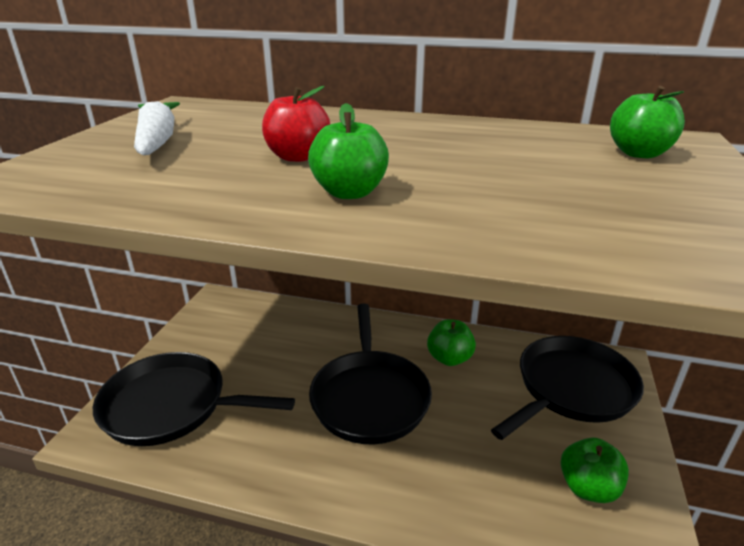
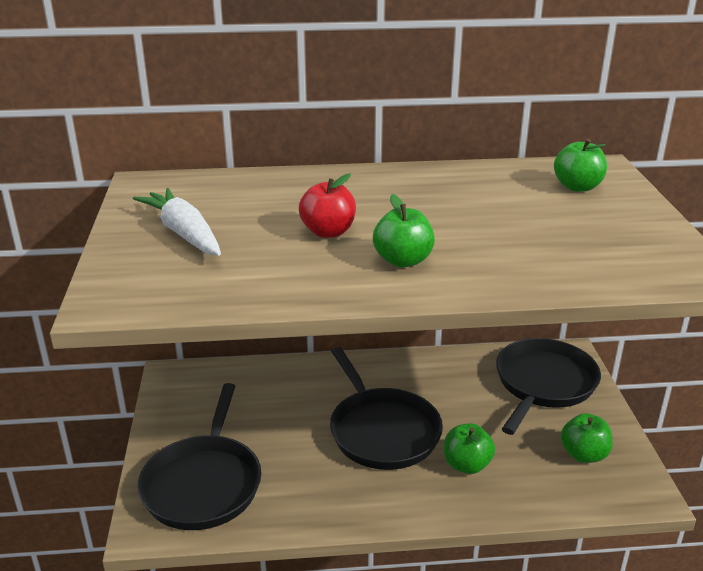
camera: 20 degrees left, 0 degrees up
black pan [93,352,295,446] -> black pan turned 75 degrees counterclockwise [137,383,261,530]
green apple [427,319,476,366] -> green apple moved to [444,423,495,474]

